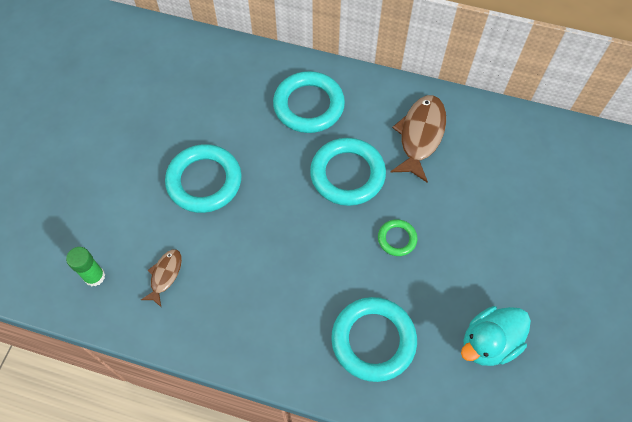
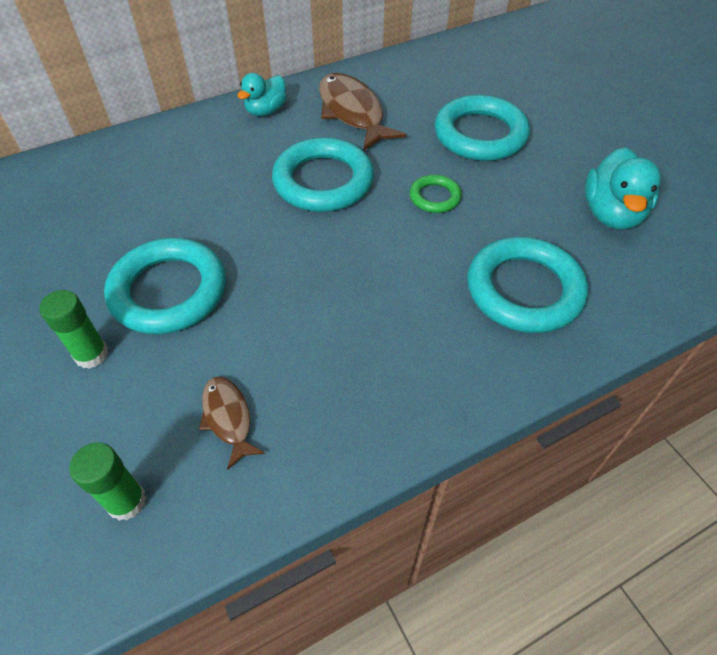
camera: 45 degrees left, 10 degrees down
turquoise ring [273,71,345,133] -> turquoise ring moved to [434,95,530,161]
none -> green glue stick [39,290,108,369]
none -> turquoise duck [237,73,287,116]

